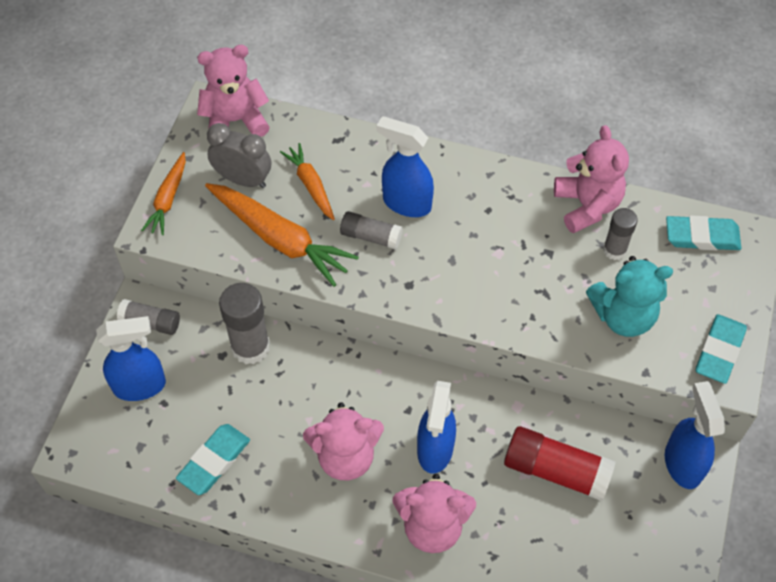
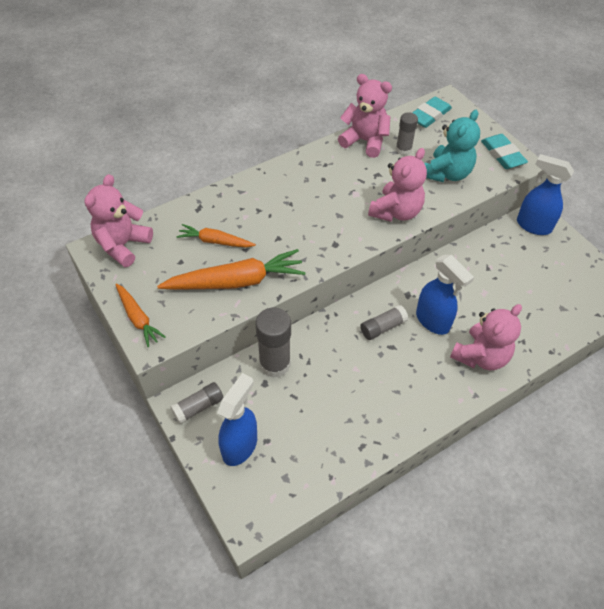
camera: 50 degrees left, 5 degrees down
turquoise eraser [176,424,250,495] -> none
grey clock [207,123,271,188] -> none
pink teddy bear [303,402,384,480] -> pink teddy bear moved to [368,148,427,222]
grey glue stick [340,211,403,250] -> grey glue stick moved to [360,305,408,340]
blue spray bottle [376,116,434,217] -> none
red glue stick [504,426,616,501] -> none

